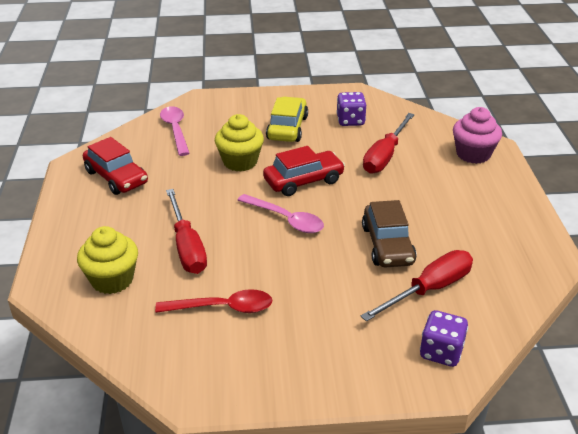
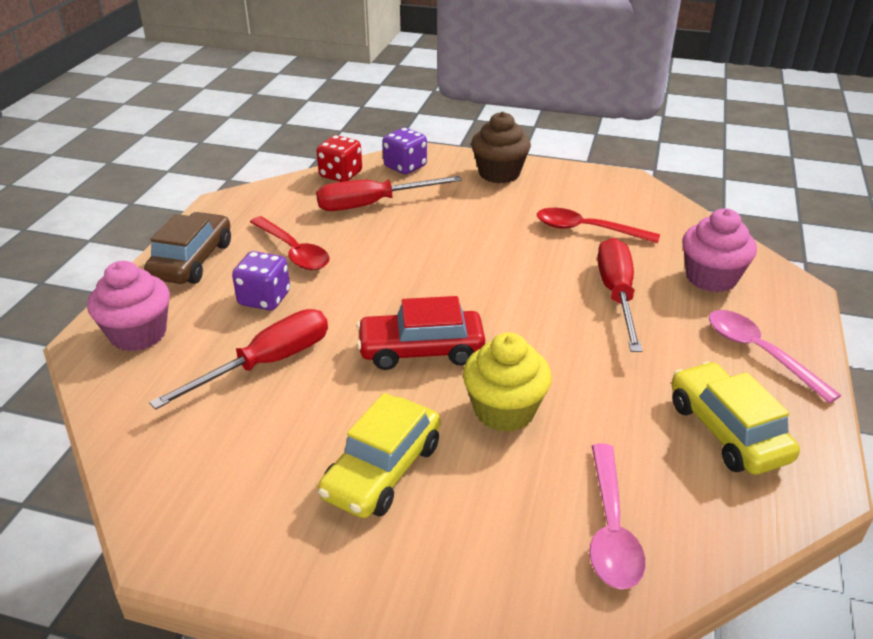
camera: 160 degrees left, 0 degrees up
yellow cupcake [77,226,138,294] -> pink cupcake [682,208,757,292]
red car [83,137,148,195] -> yellow car [672,362,800,475]
pink spoon [238,194,324,233] -> pink spoon moved to [709,310,841,404]
purple dice [336,92,366,126] -> purple dice moved to [232,251,290,311]
brown car [362,200,417,268] -> brown car moved to [144,212,231,284]
none -> red spoon [250,216,330,270]
none -> red dice [316,135,362,182]
none -> brown cupcake [471,112,531,183]

